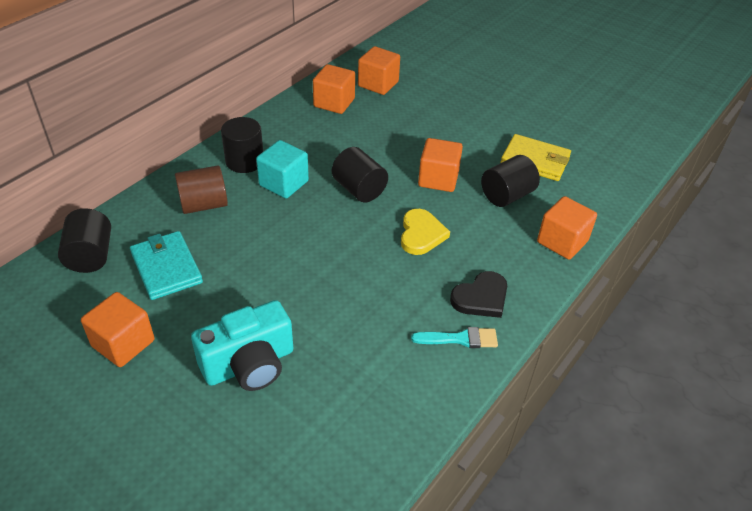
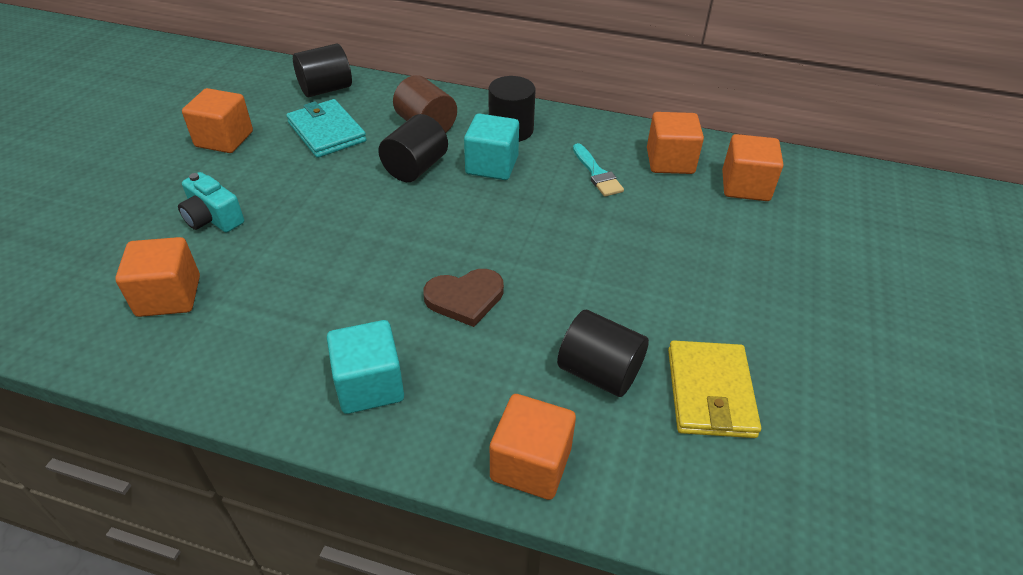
camera: 70 degrees right, 0 degrees up
turquoise wallet [130,231,203,300] -> turquoise wallet turned 75 degrees counterclockwise [286,99,367,158]
turquoise camera [191,300,293,391] -> turquoise camera [178,172,244,233], size x0.64
black cylinder [332,147,388,203] -> black cylinder moved to [378,114,448,182]
yellow heart [401,209,450,255] -> brown heart [423,269,504,327]
turquoise brush [411,327,498,348] -> turquoise brush moved to [573,143,624,197]
orange cube [418,138,463,192] -> orange cube moved to [115,237,200,317]
black heart [450,271,507,318] -> turquoise cube [327,320,404,414]

